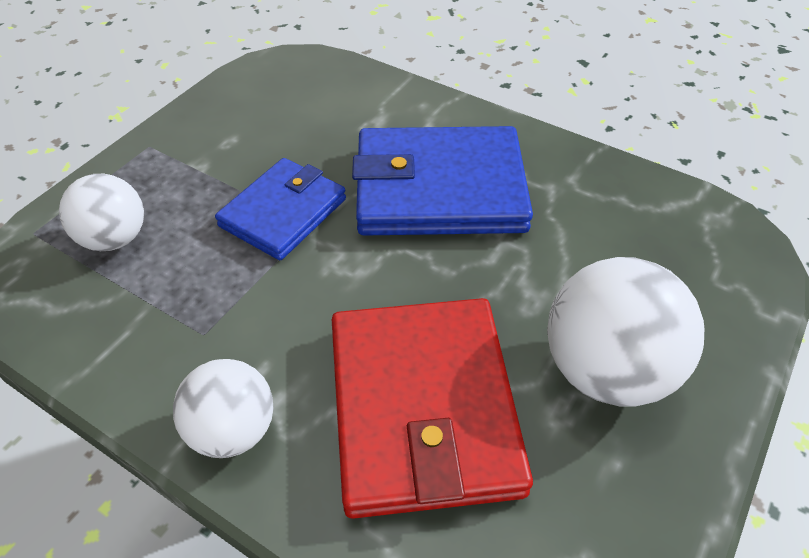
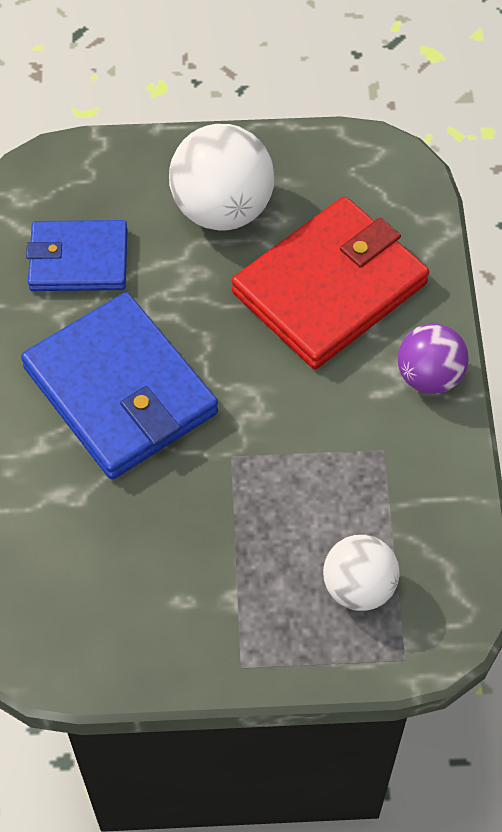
camera: 125 degrees left, 10 degrees up
white ball [173,359,273,458] -> purple ball [398,324,469,394]
blue wallet [215,158,346,260] -> blue wallet moved to [26,220,128,291]

